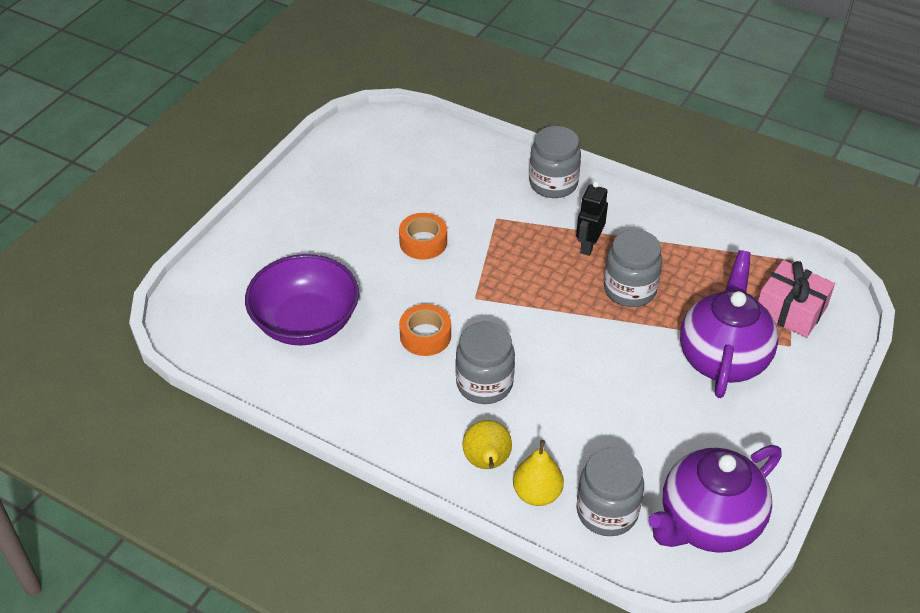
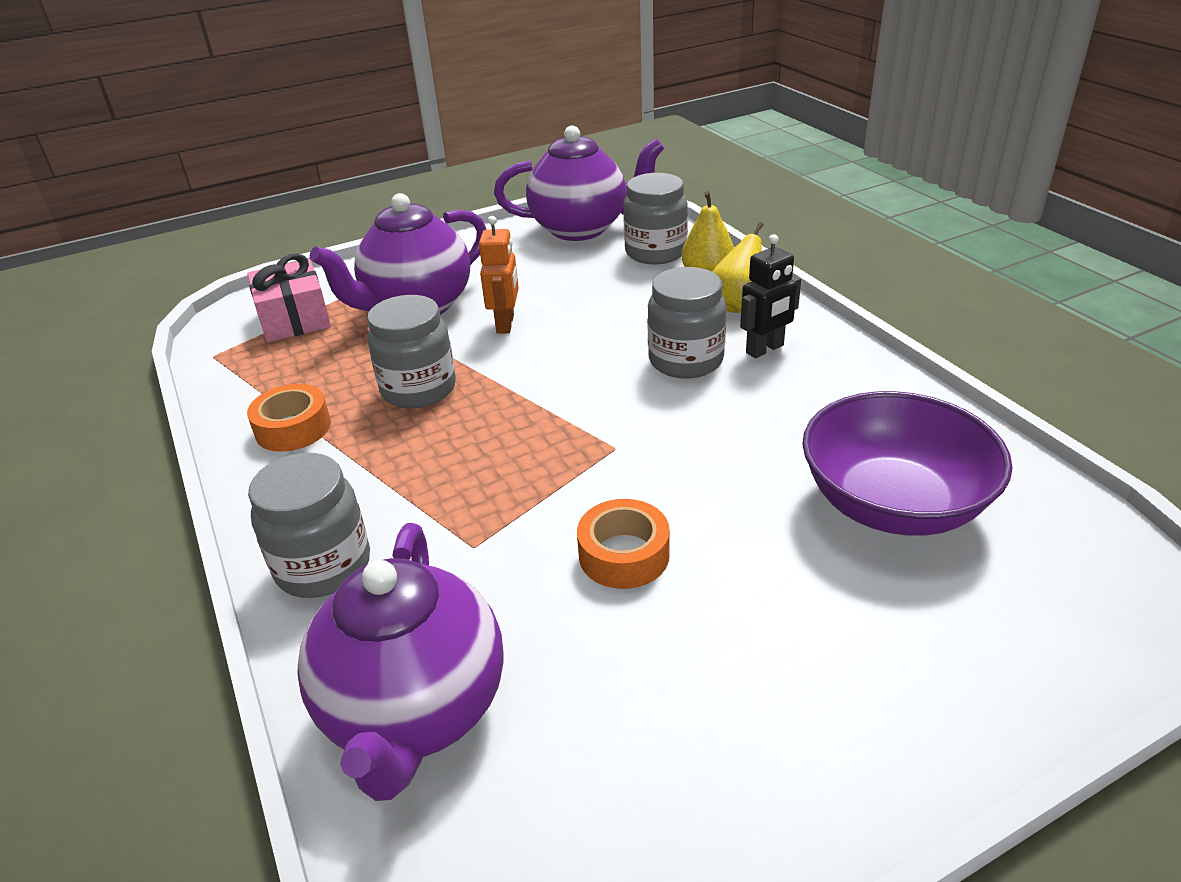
camera: 145 degrees left, 10 degrees down
orange tape [399,304,451,356] -> orange tape moved to [247,384,331,452]
black robot [576,181,608,256] -> black robot moved to [740,234,801,358]
none -> purple teapot [297,523,504,801]
none -> orange robot [479,216,519,334]

